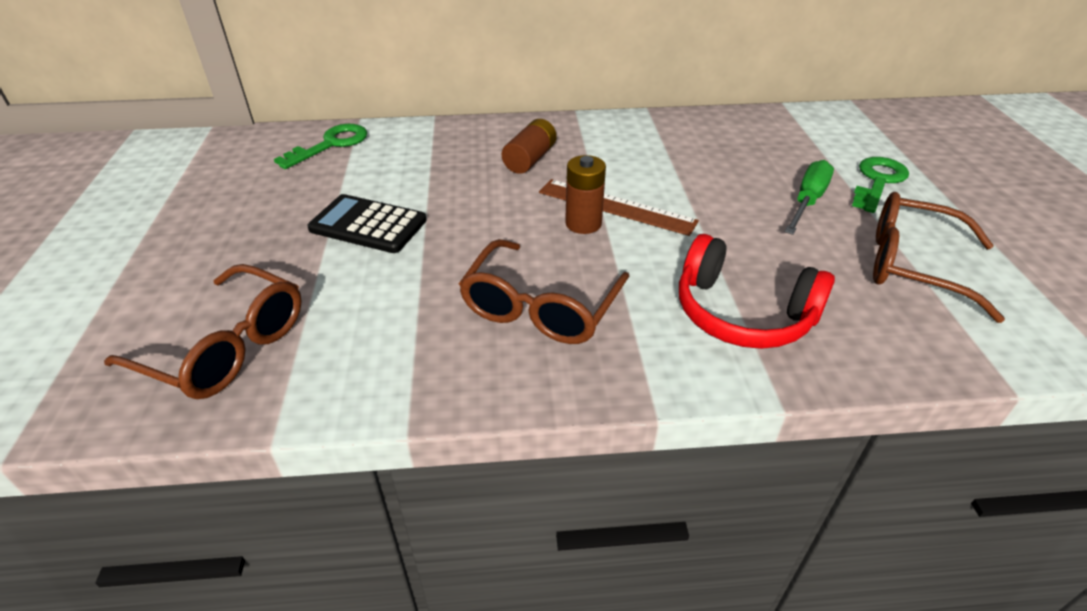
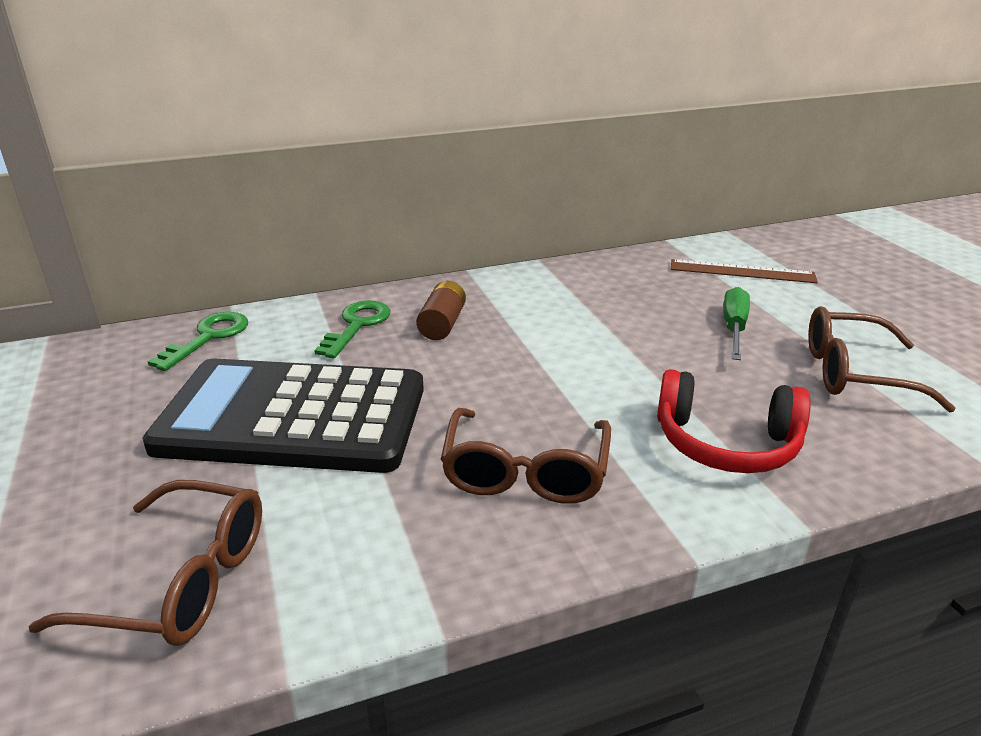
camera: 15 degrees left, 10 degrees down
black calculator [307,194,427,253] -> black calculator [143,359,424,473], size x2.06
brown ruler [539,179,699,236] -> brown ruler moved to [671,259,818,283]
brown battery [565,155,606,234] -> none
green key [852,157,909,213] -> green key moved to [314,300,390,358]

